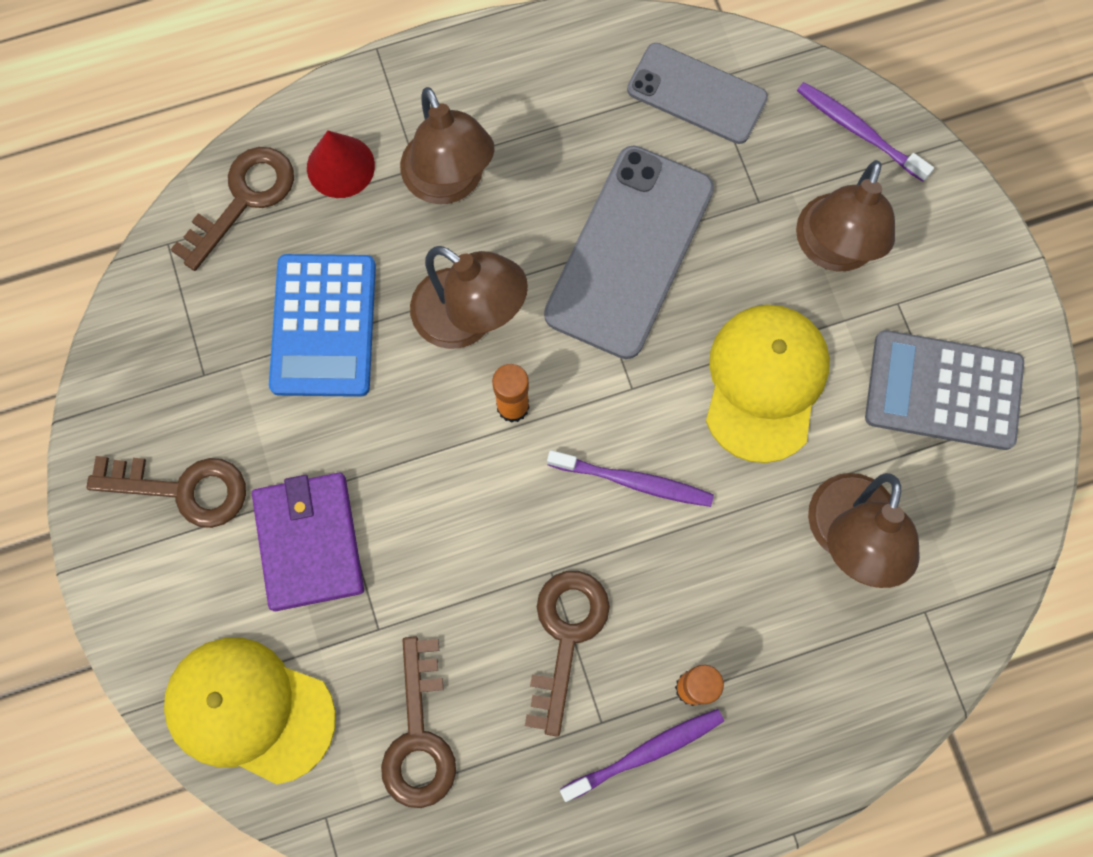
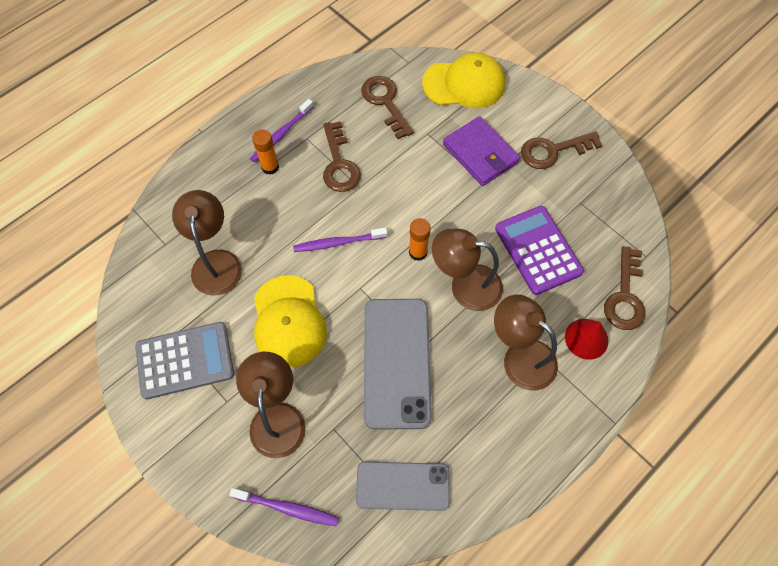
camera: 155 degrees right, 10 degrees down
blue calculator [269,254,376,397] -> purple calculator [495,206,584,295]

